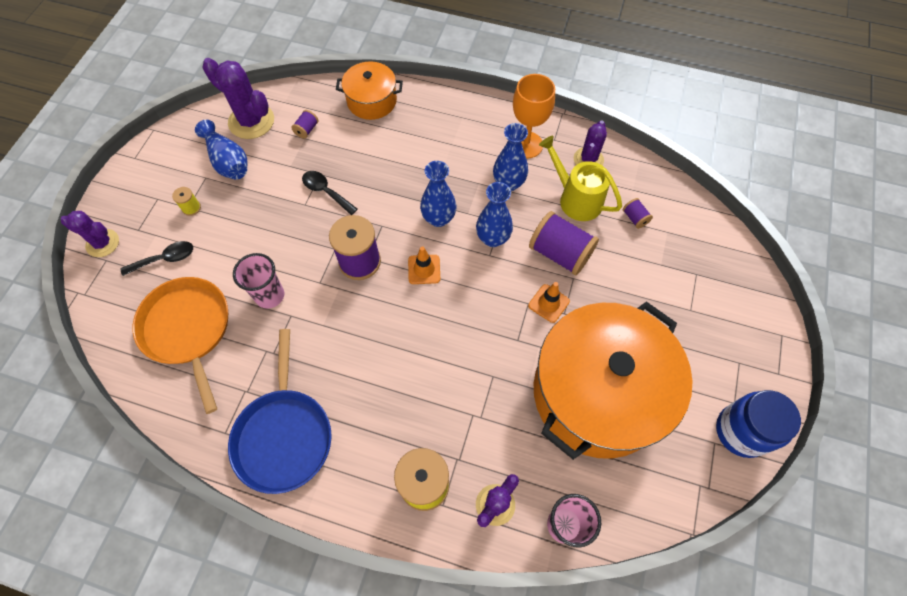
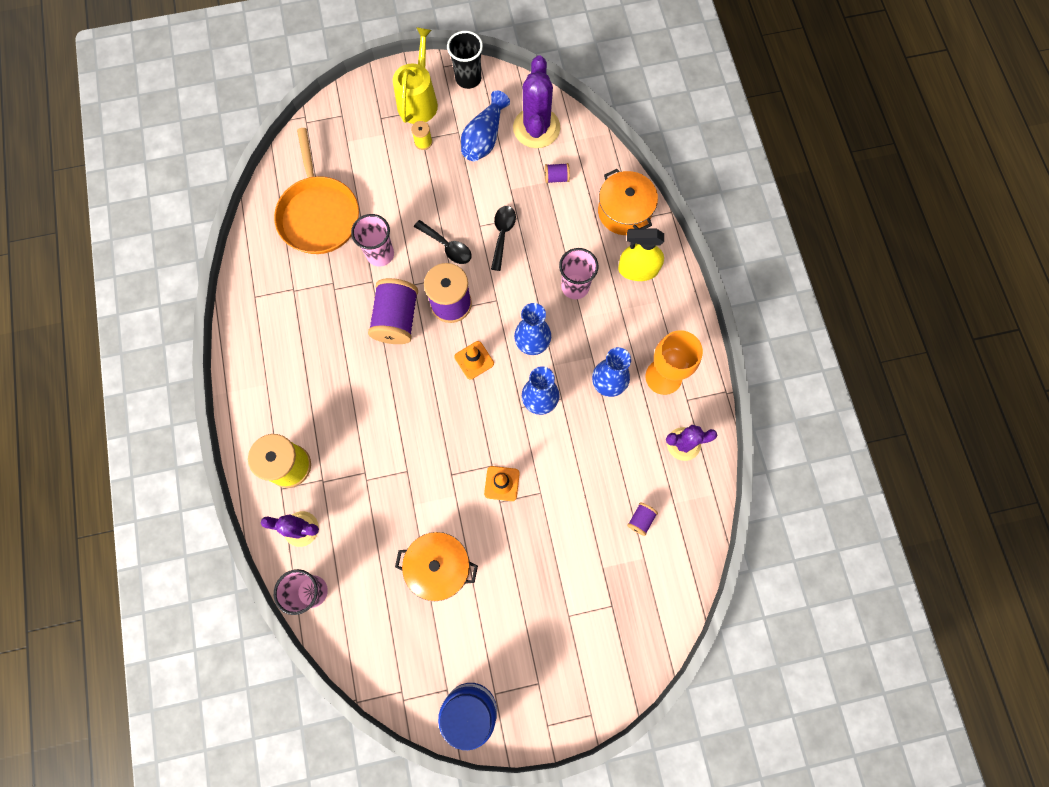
camera: 60 degrees right, 10 degrees up
purple cactus [61,211,119,257] -> none
black spoon [121,241,193,276] -> black spoon moved to [414,220,472,264]
orange pan [132,277,228,414] -> orange pan turned 135 degrees clockwise [274,128,359,254]
blue pan [228,329,332,494] -> none
purple spool [529,211,599,275] -> purple spool moved to [368,278,418,344]
orange pot [534,301,692,460] -> orange pot [395,532,478,601], size x0.48
yellow watering can [539,136,622,221] -> yellow watering can moved to [393,27,438,124]
none -> black cup [447,31,483,89]
none -> pink cup [559,248,599,299]
none -> yellow spray bottle [618,228,664,281]

